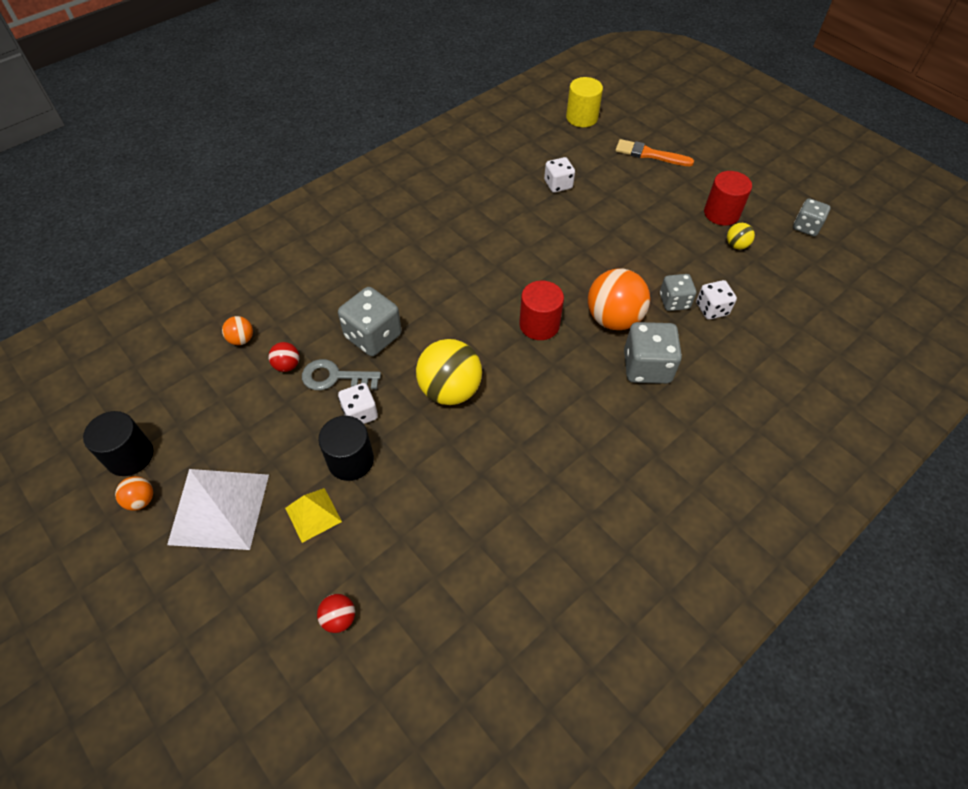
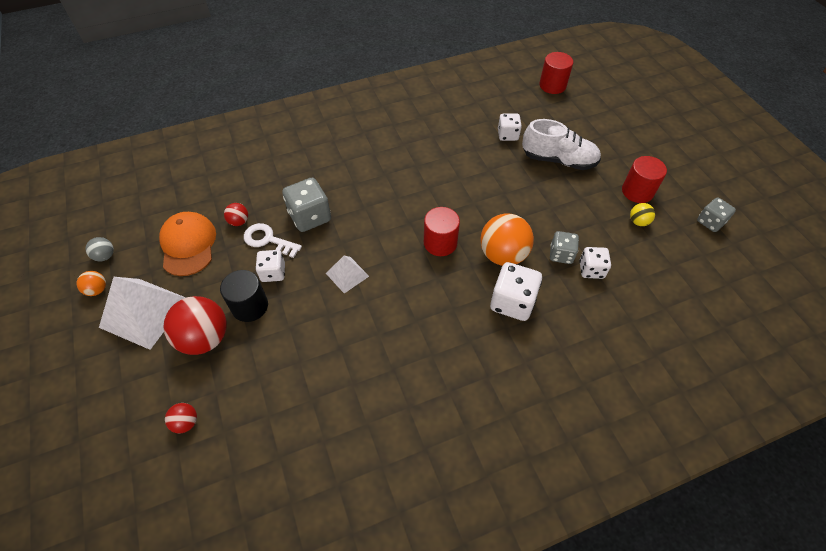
camera: 20 degrees right, 0 degrees up
black cylinder [83,411,153,476] -> grey ball [85,237,114,262]
orange ball [222,316,253,345] -> none
yellow pyramid [285,488,342,543] -> red ball [163,296,227,355]
grey key [302,359,381,390] -> white key [244,223,302,258]
yellow ball [416,339,482,405] -> white pyramid [326,256,369,293]
yellow cylinder [566,77,603,127] -> red cylinder [539,52,573,94]
orange brush [616,139,694,166] -> none
grey dice [624,322,682,384] -> white dice [490,262,542,321]
none -> orange cap [159,212,216,276]
none -> white shoe [522,119,601,170]

